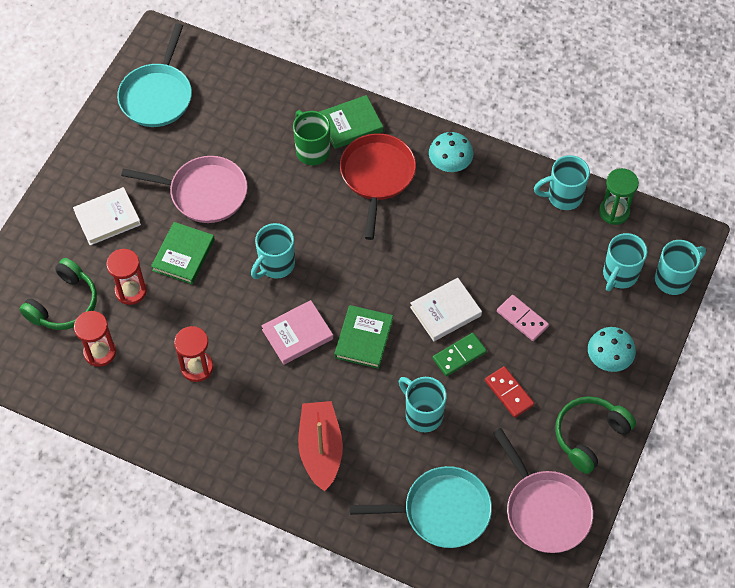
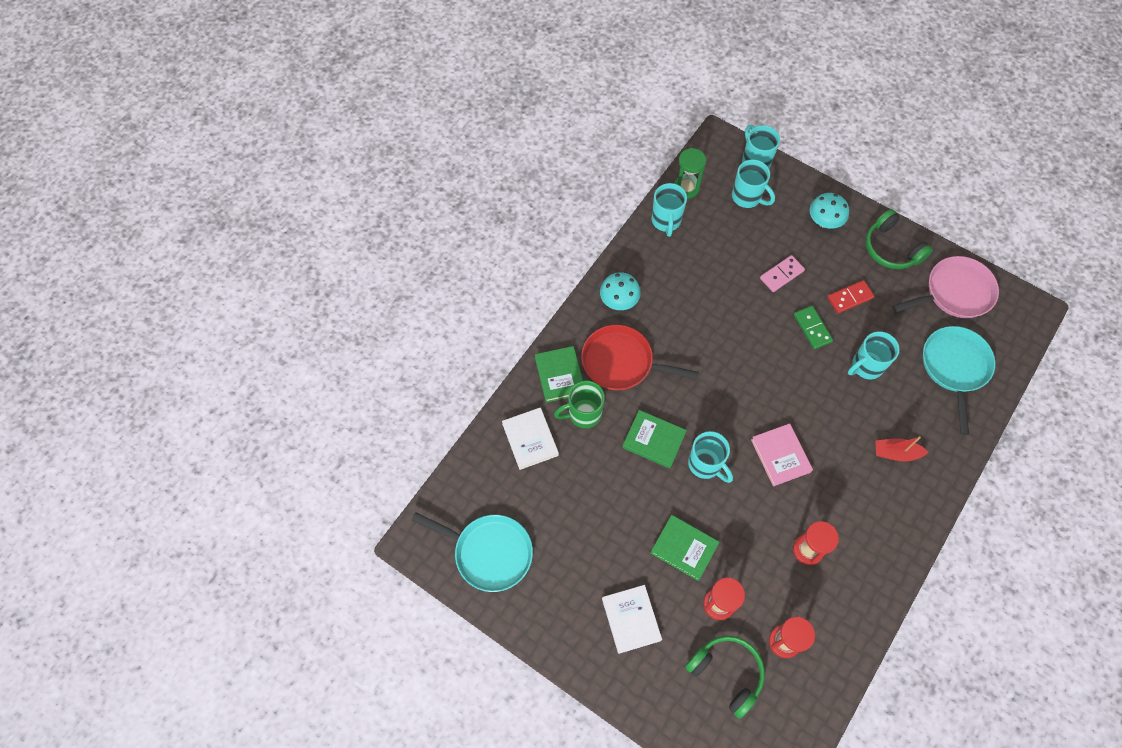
camera: 80 degrees left, 5 degrees up
pink pan [121,156,247,223] -> none
red boat [298,401,343,491] -> red boat [875,436,928,462], size x0.62
green book [334,305,393,369] -> green book moved to [622,410,687,469]
white book [410,278,482,341] -> white book moved to [502,408,559,470]

